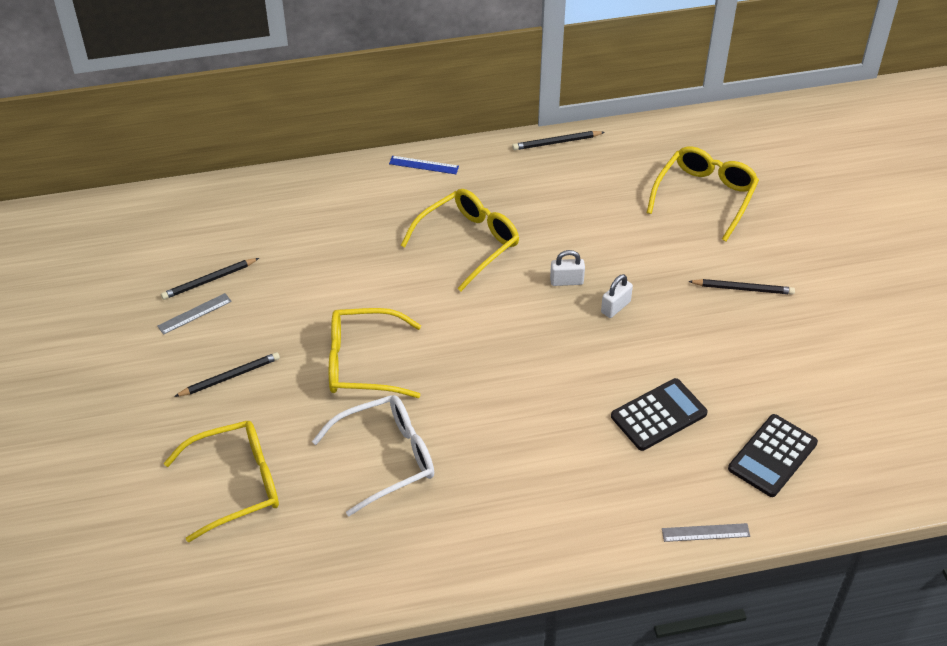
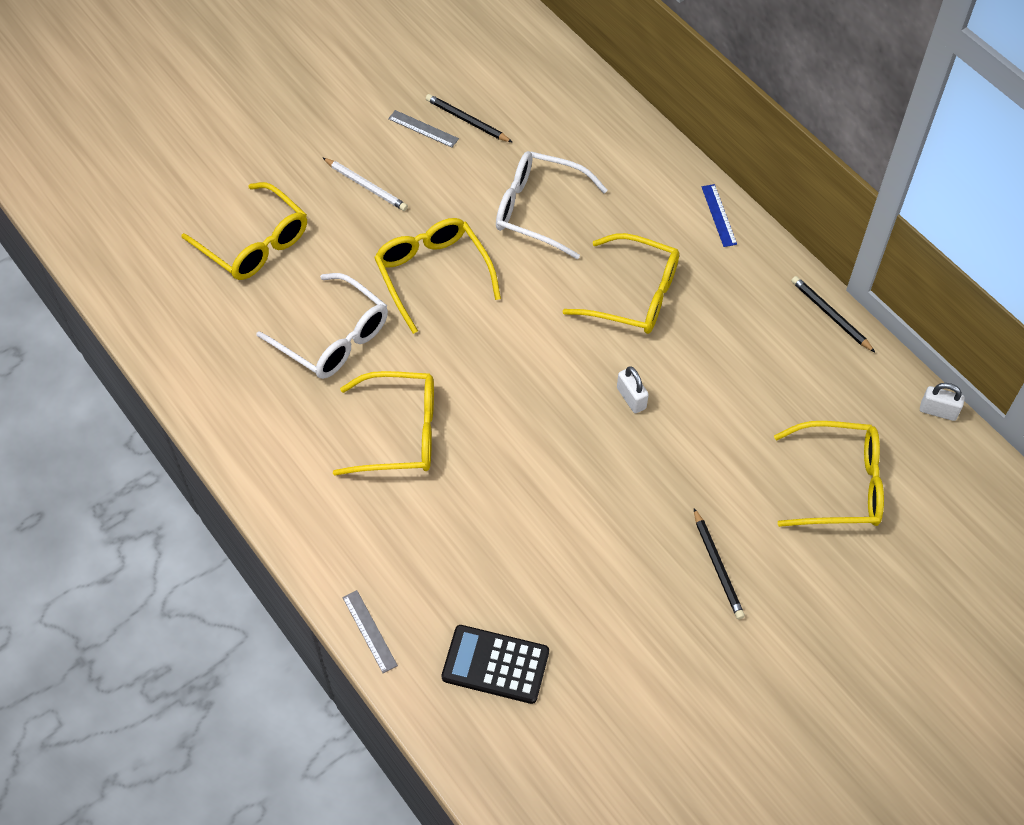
camera: 65 degrees right, 10 degrees up
black pencil [174,352,280,397] -> white pencil [323,158,408,211]
white padlock [601,274,633,318] -> white padlock moved to [920,383,965,421]
black calculator [611,378,708,451] -> none
none -> yellow glasses [333,371,434,476]
none -> white glasses [496,151,608,259]

